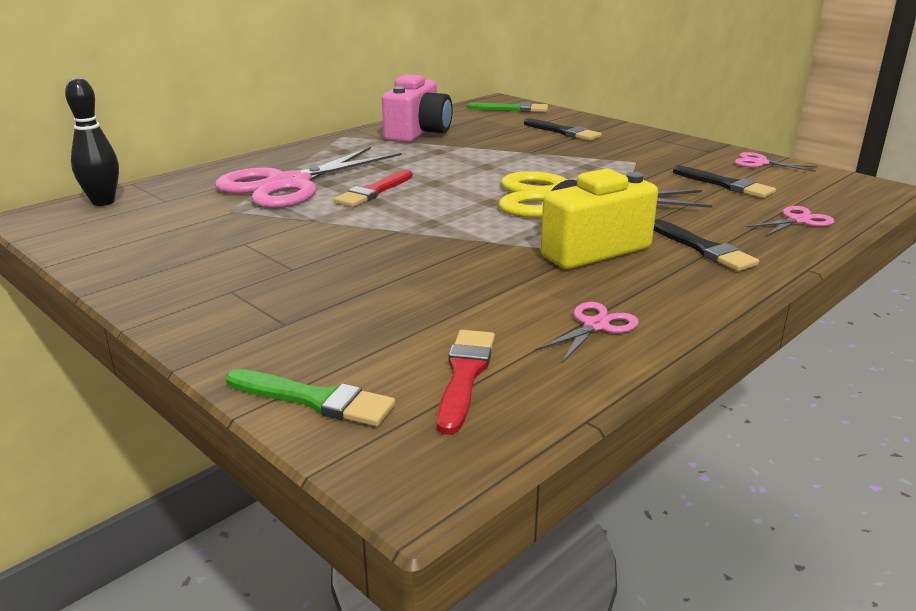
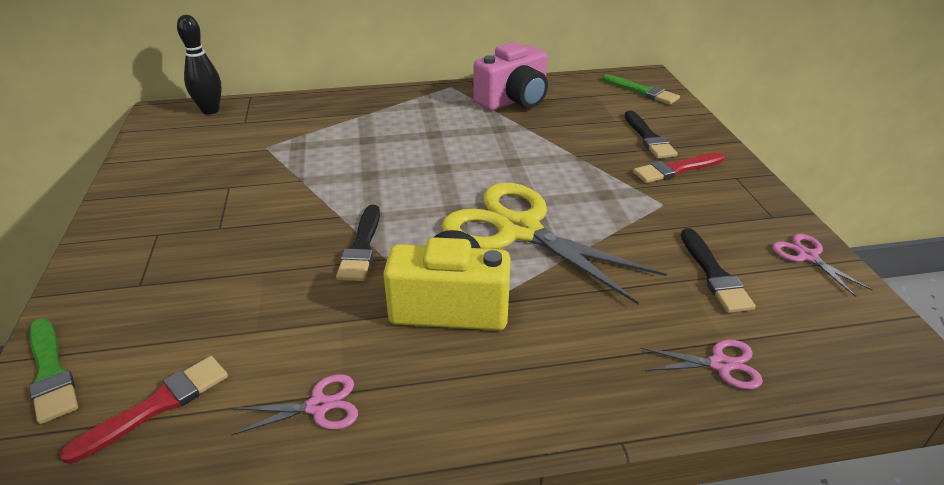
camera: 35 degrees right, 10 degrees up
pink scissors [215,147,402,208] -> none
red brush [334,170,413,207] -> red brush moved to [633,152,725,183]
black brush [654,219,759,271] -> black brush moved to [336,205,380,281]

